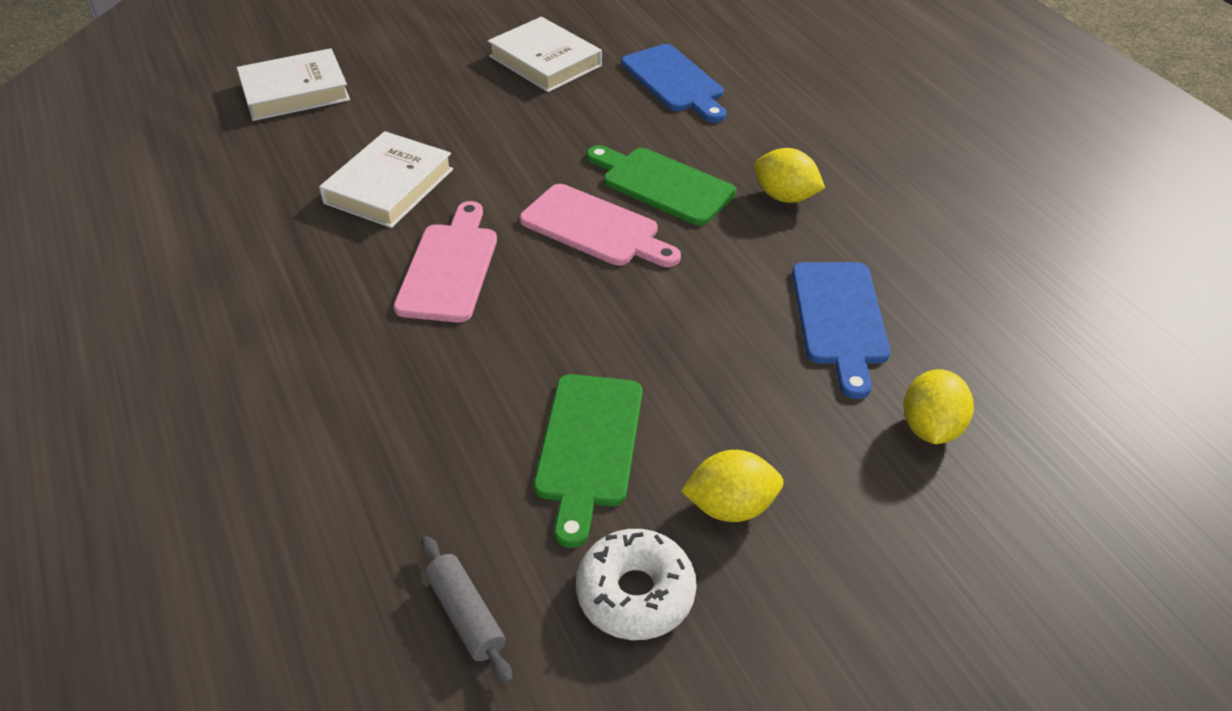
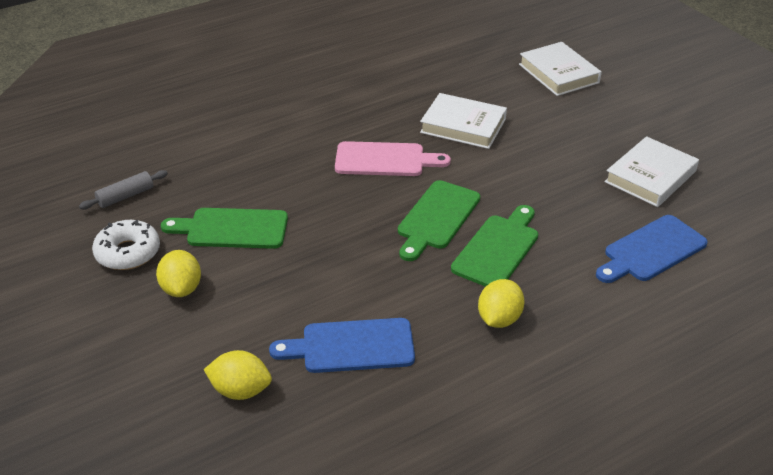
camera: 85 degrees right, 5 degrees down
pink cutting board [520,184,681,267] -> green cutting board [398,180,480,261]

